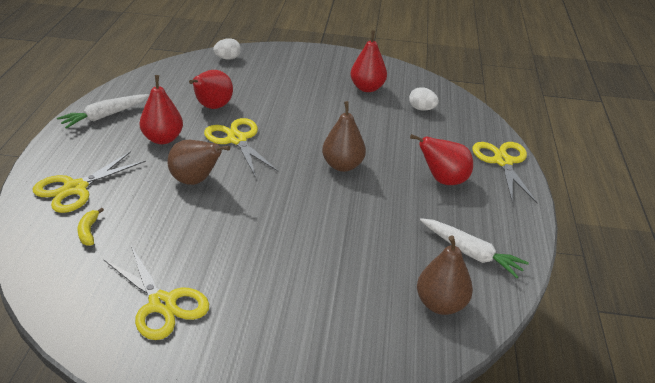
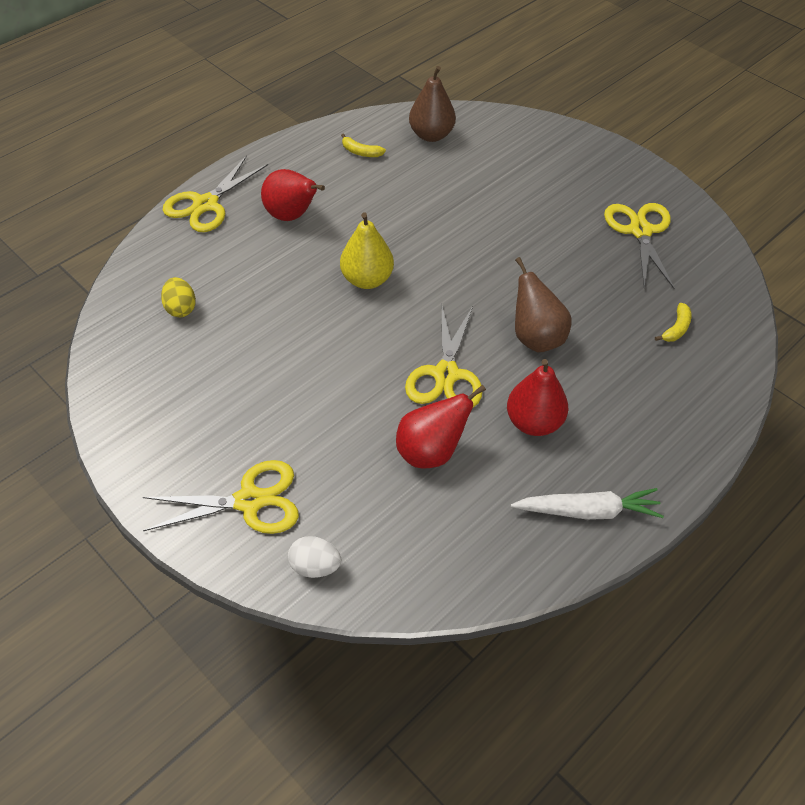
camera: 140 degrees left, 15 degrees up
yellow scissors [33,151,146,213] -> yellow scissors moved to [143,460,299,534]
brown pear [322,101,366,172] -> yellow pear [340,212,394,289]
red pear [350,30,387,92] -> none
white egg [409,87,439,111] -> yellow egg [161,277,196,317]
white carrot [420,218,529,278] -> yellow banana [341,134,386,157]

